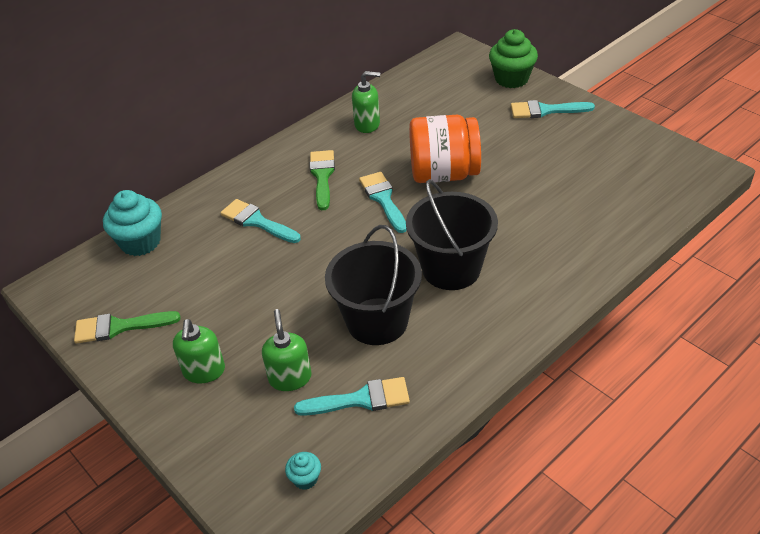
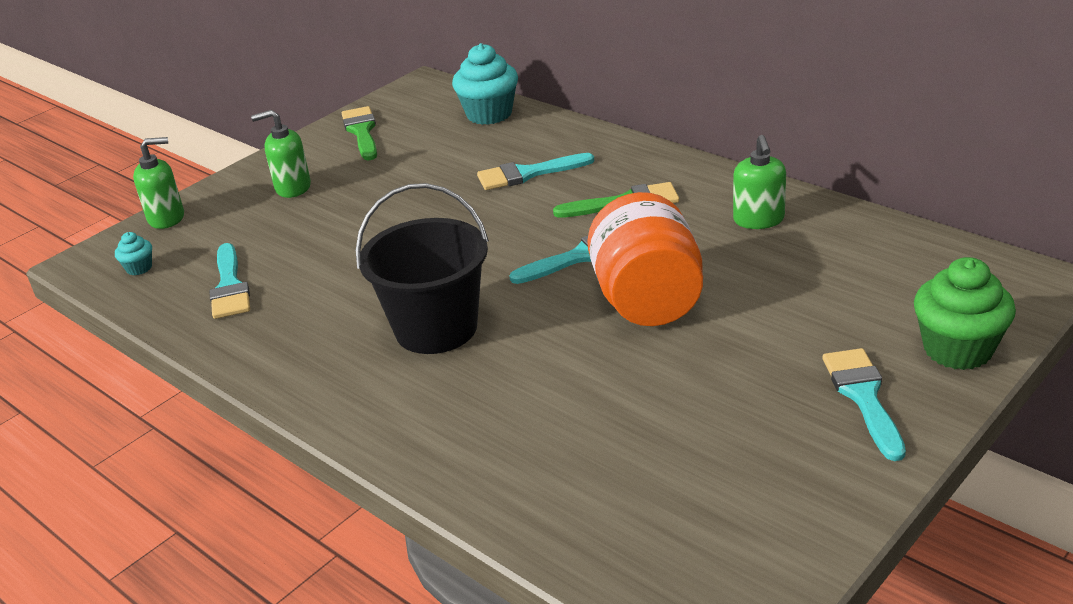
camera: 85 degrees right, 10 degrees down
turquoise brush [220,199,301,243] -> turquoise brush turned 135 degrees counterclockwise [477,153,594,190]
green soap dispenser [262,309,311,391] -> green soap dispenser moved to [133,137,184,229]
black bucket [325,225,422,345] -> none

